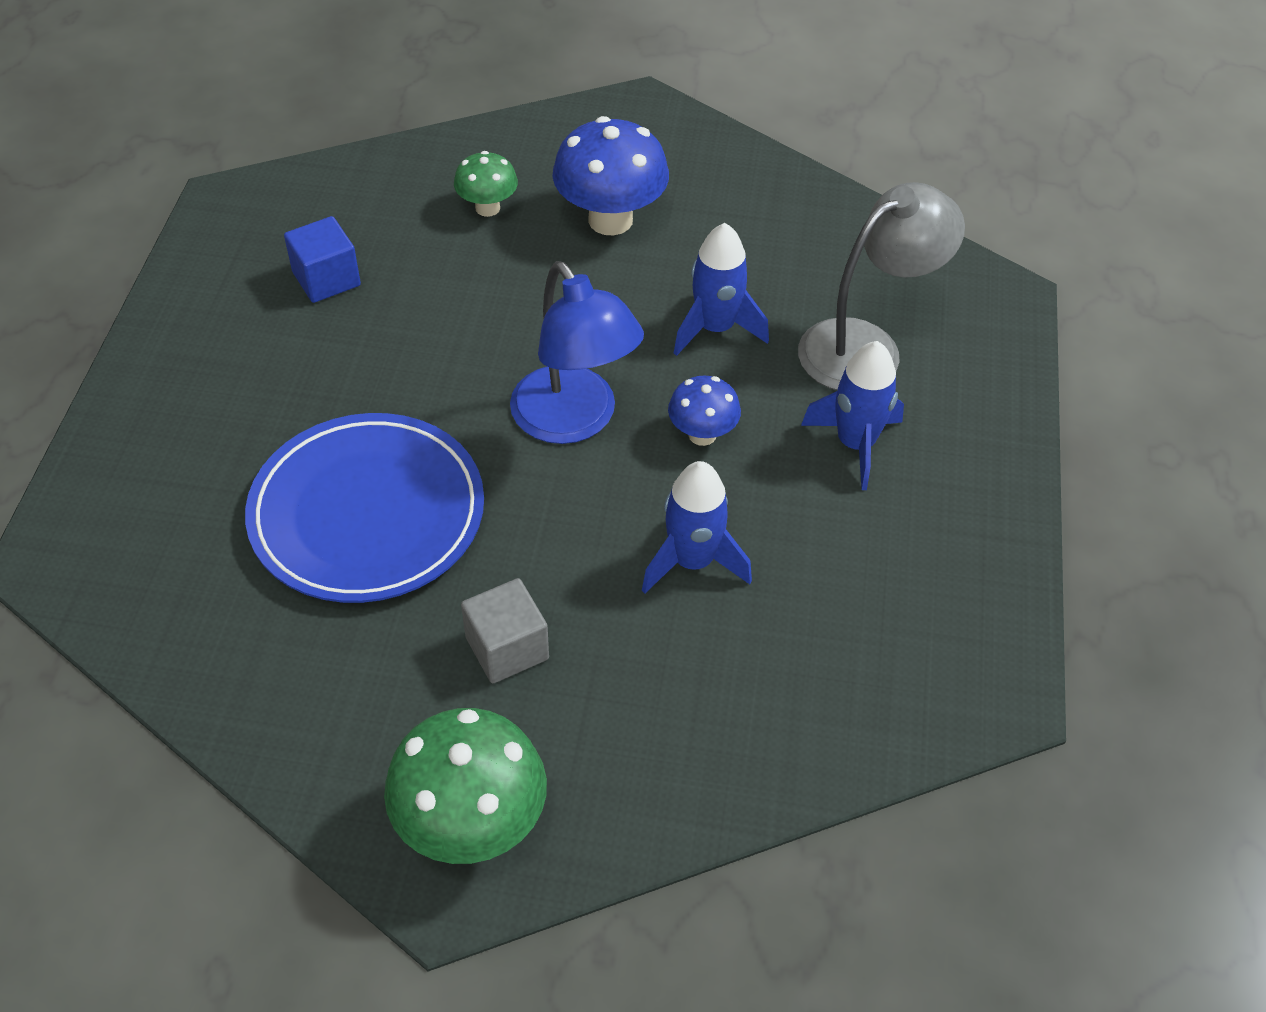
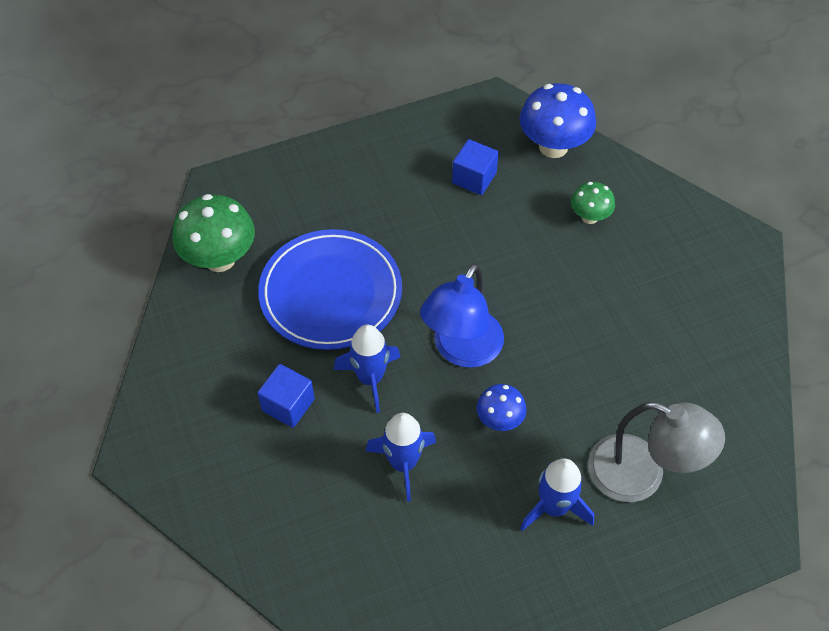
camera: 60 degrees right, 5 degrees up
green mushroom [384,708,547,864] -> green mushroom moved to [172,194,255,272]
grey cube [461,578,549,683] -> blue cube [257,364,315,428]
blue mushroom [552,116,669,235] -> blue mushroom moved to [520,83,596,158]
blue rocket [674,223,769,356] -> blue rocket moved to [334,325,400,413]

